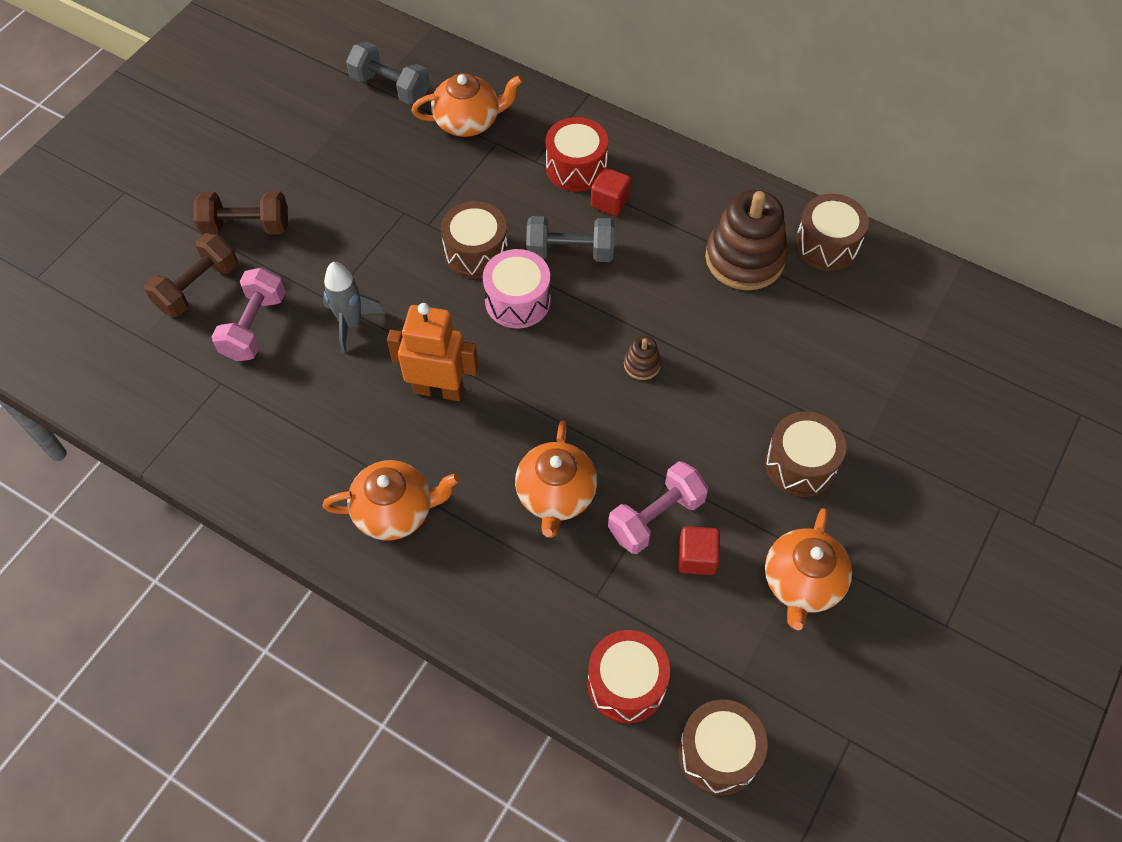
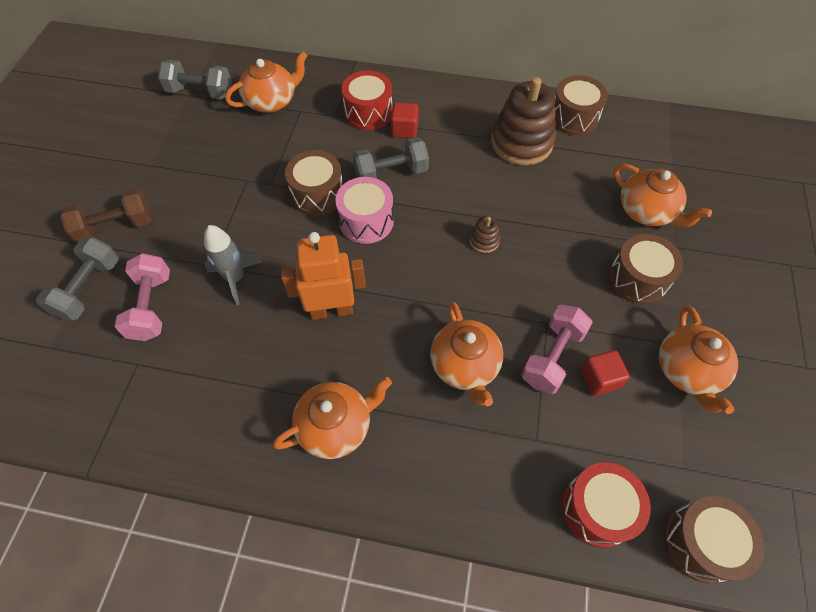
camera: 20 degrees left, 0 degrees up
brown dumbbell [144,233,238,317] -> grey dumbbell [36,237,119,321]
none -> orange teapot [613,163,712,227]

